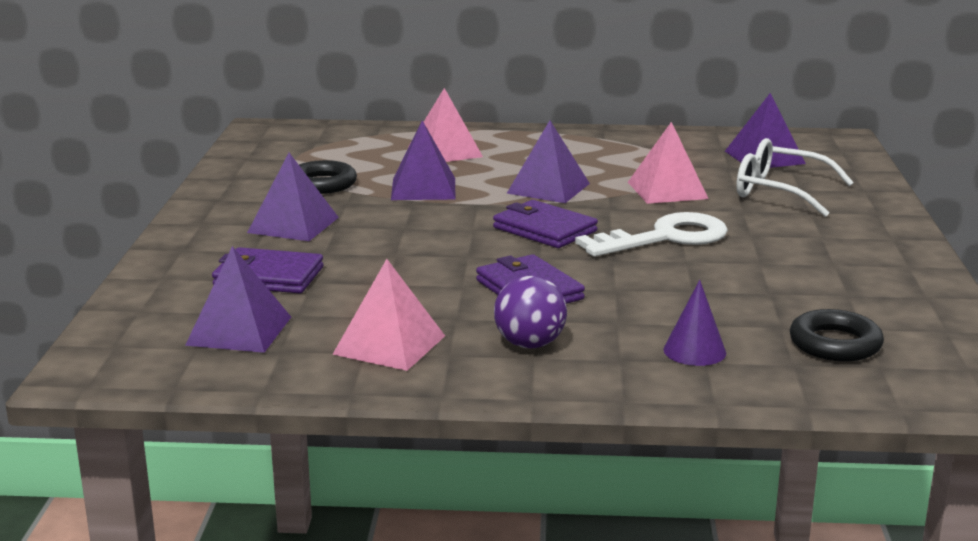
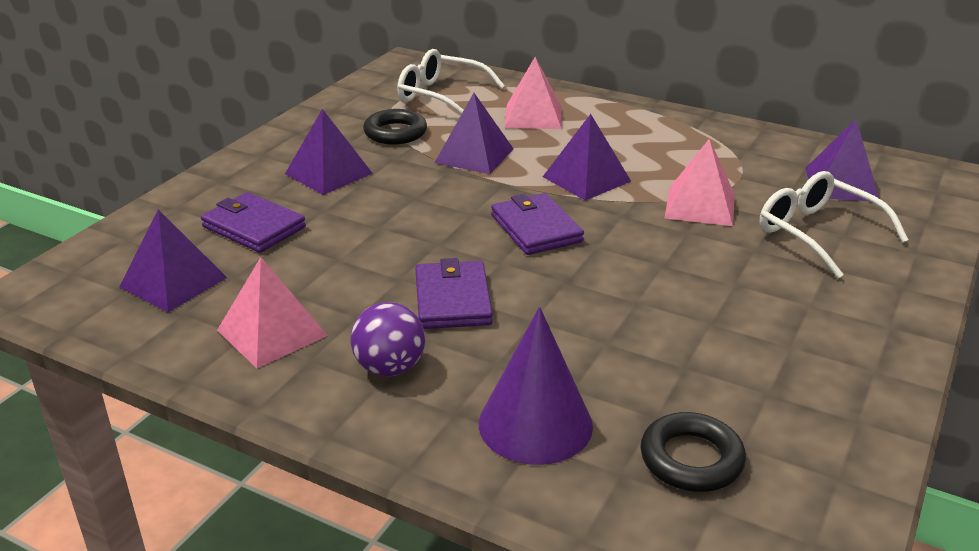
camera: 25 degrees right, 10 degrees up
white key [575,212,728,257] -> none
purple cone [663,280,726,366] -> purple cone [479,307,593,465], size x1.71
none -> white glasses [397,49,505,114]

